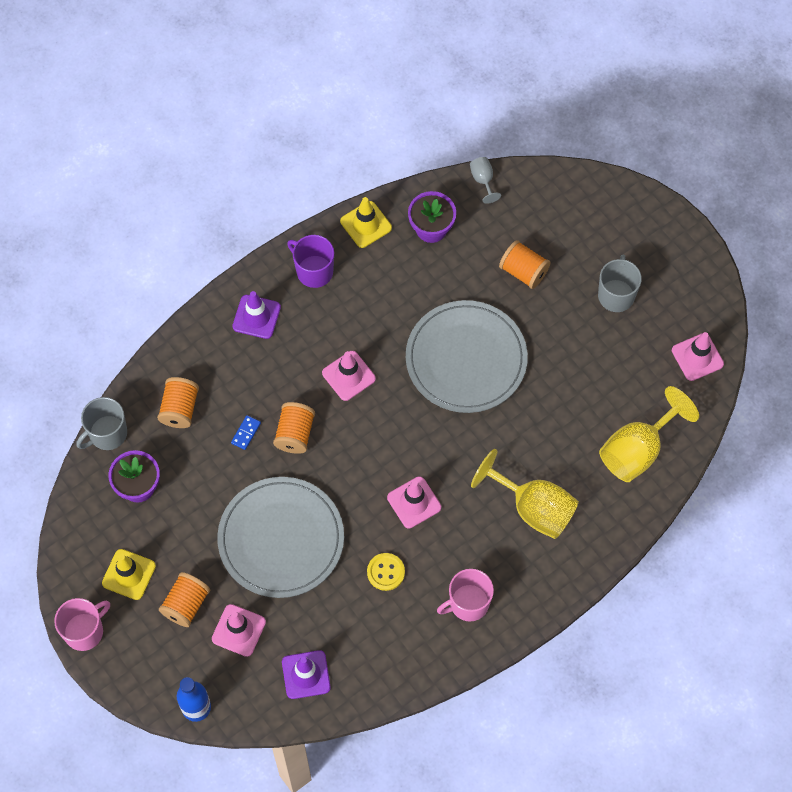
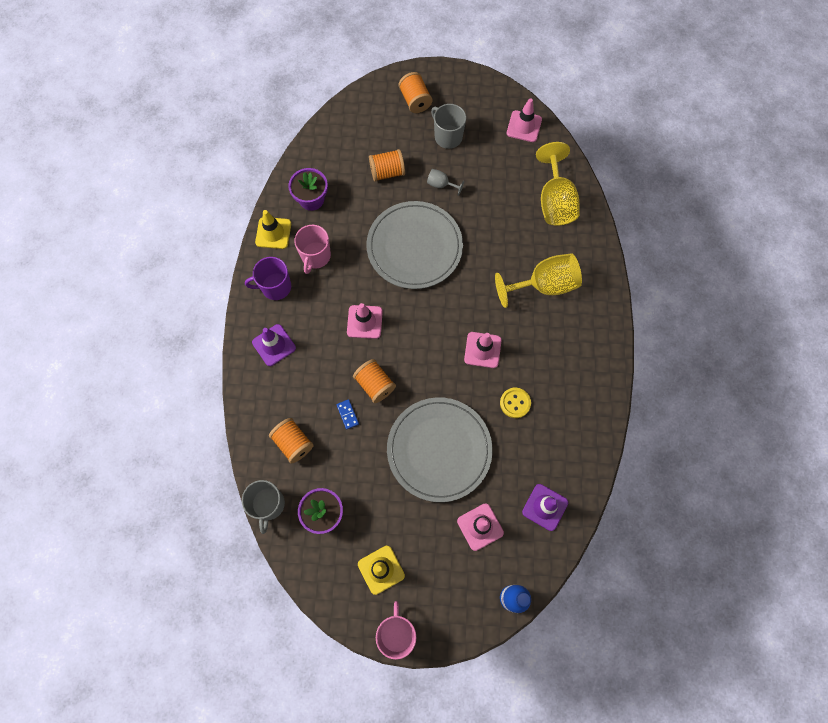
camera: 50 degrees left, 5 degrees up
orange spool [159,572,210,627] -> orange spool moved to [399,72,432,113]
pink mug [437,569,494,622] -> pink mug moved to [294,225,331,274]
grey goblet [470,157,501,204] -> grey goblet moved to [427,169,464,196]

